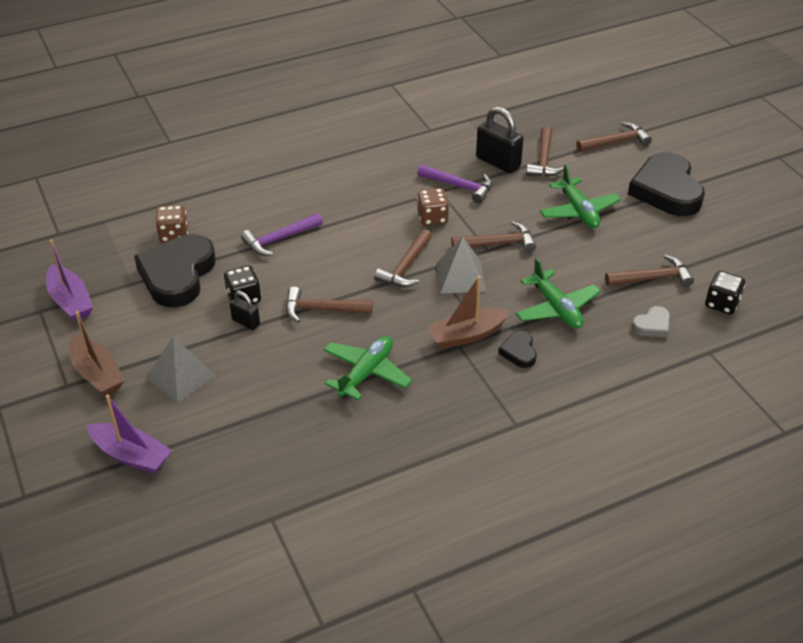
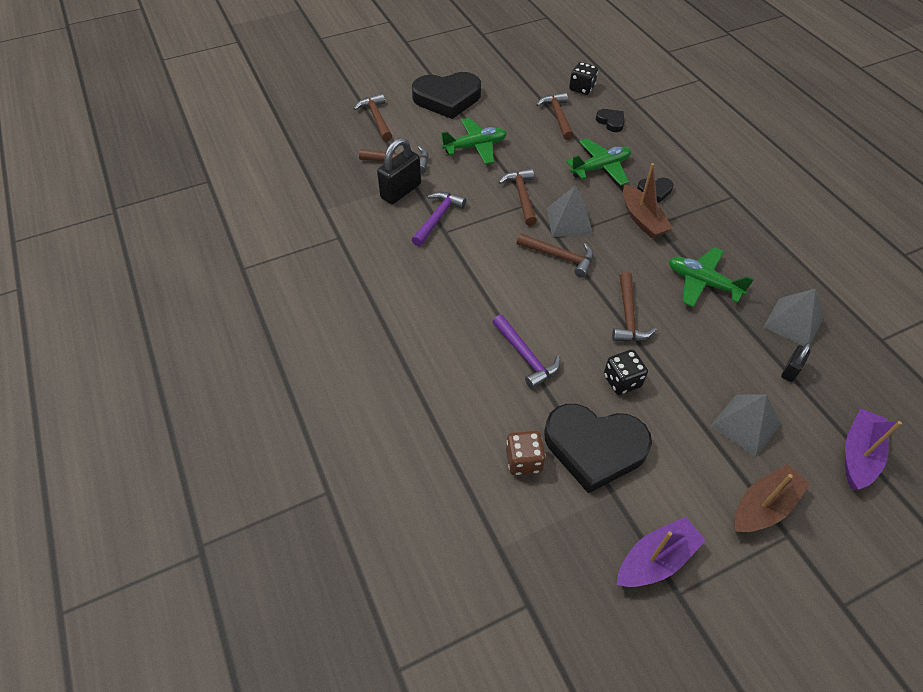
camera: 90 degrees left, 10 degrees up
black padlock [230,291,260,330] -> black padlock moved to [781,343,810,382]
brown dice [417,188,449,226] -> none
grey heart [632,306,670,337] -> black heart [596,109,624,132]
none -> grey pyramid [763,288,823,346]

